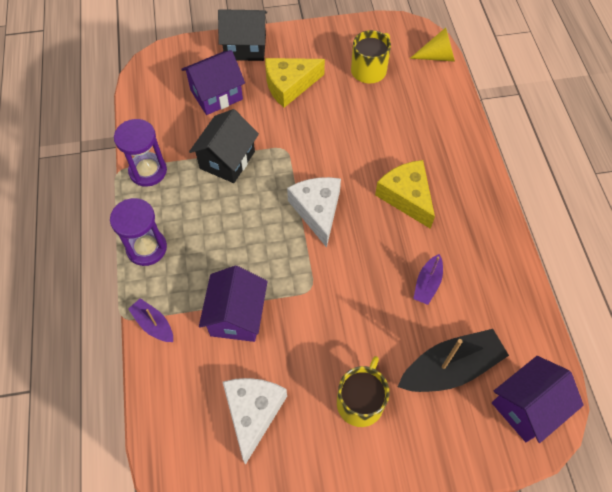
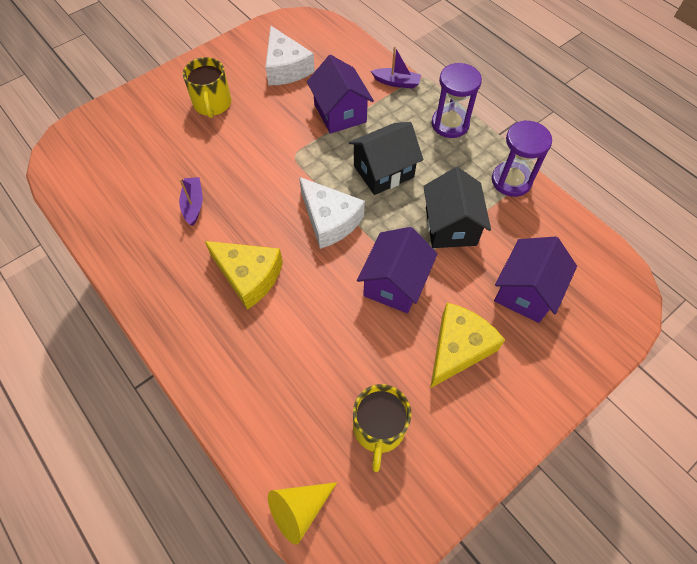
camera: 150 degrees right, 0 degrees up
black house [218,9,267,61] -> black house moved to [348,122,423,195]
black boat [398,329,509,392] -> none
purple house [492,356,584,443] -> purple house moved to [357,227,438,313]

